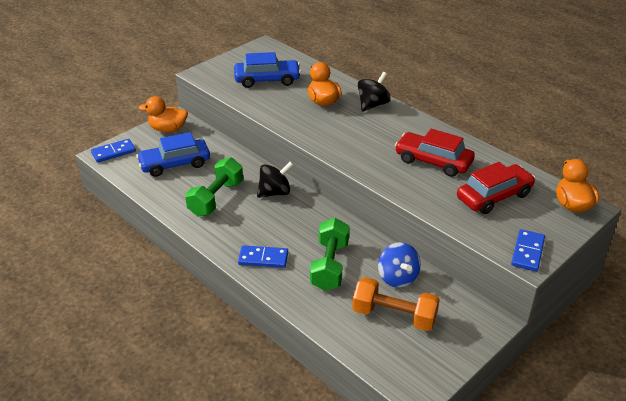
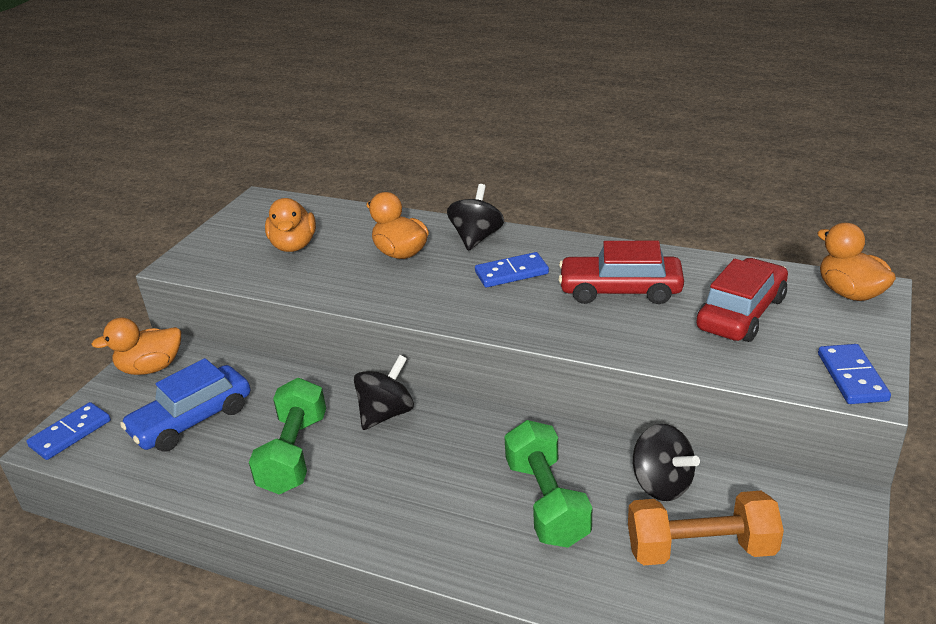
camera: 20 degrees left, 5 degrees down
blue car [234,52,301,88] -> orange duck [265,198,316,252]
blue domino [238,245,288,268] -> blue domino moved to [475,252,549,288]
blue spinning top [378,242,421,288] -> black spinning top [632,424,700,501]

